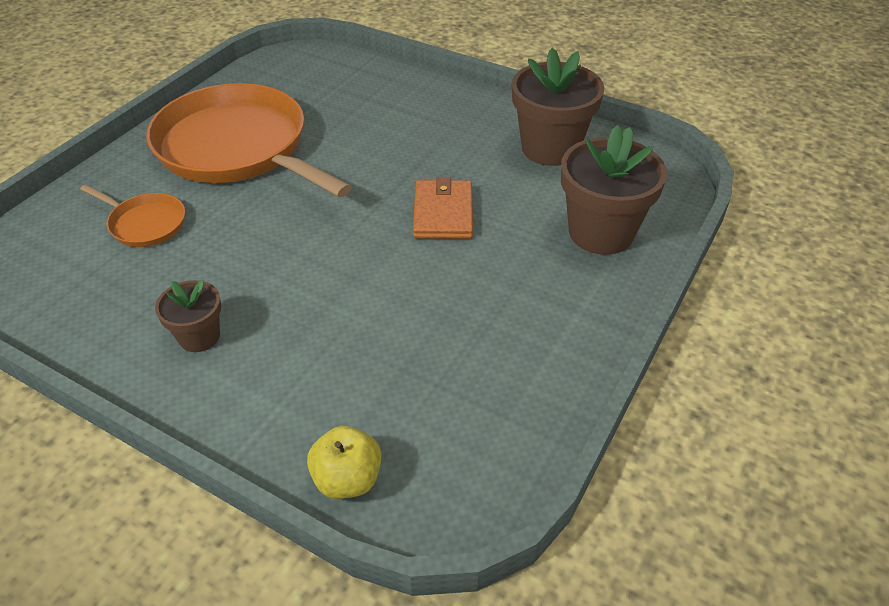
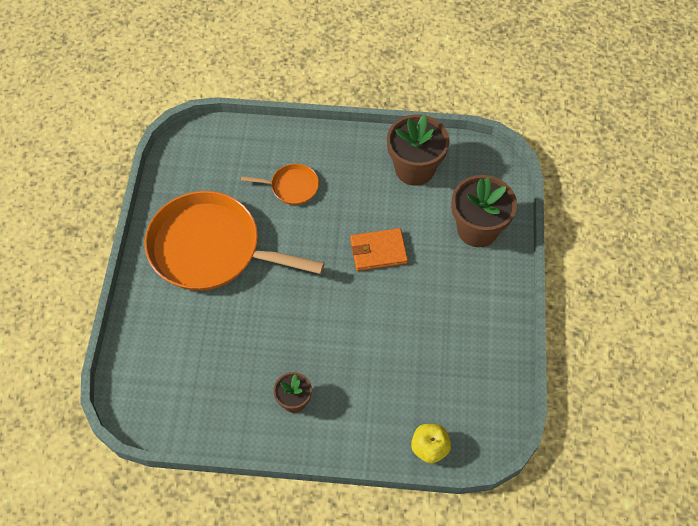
camera: 25 degrees left, 15 degrees up
orange pan [80,184,185,247] -> orange pan moved to [241,164,319,205]
orange wallet [413,177,473,239] -> orange wallet turned 75 degrees counterclockwise [350,228,408,271]

